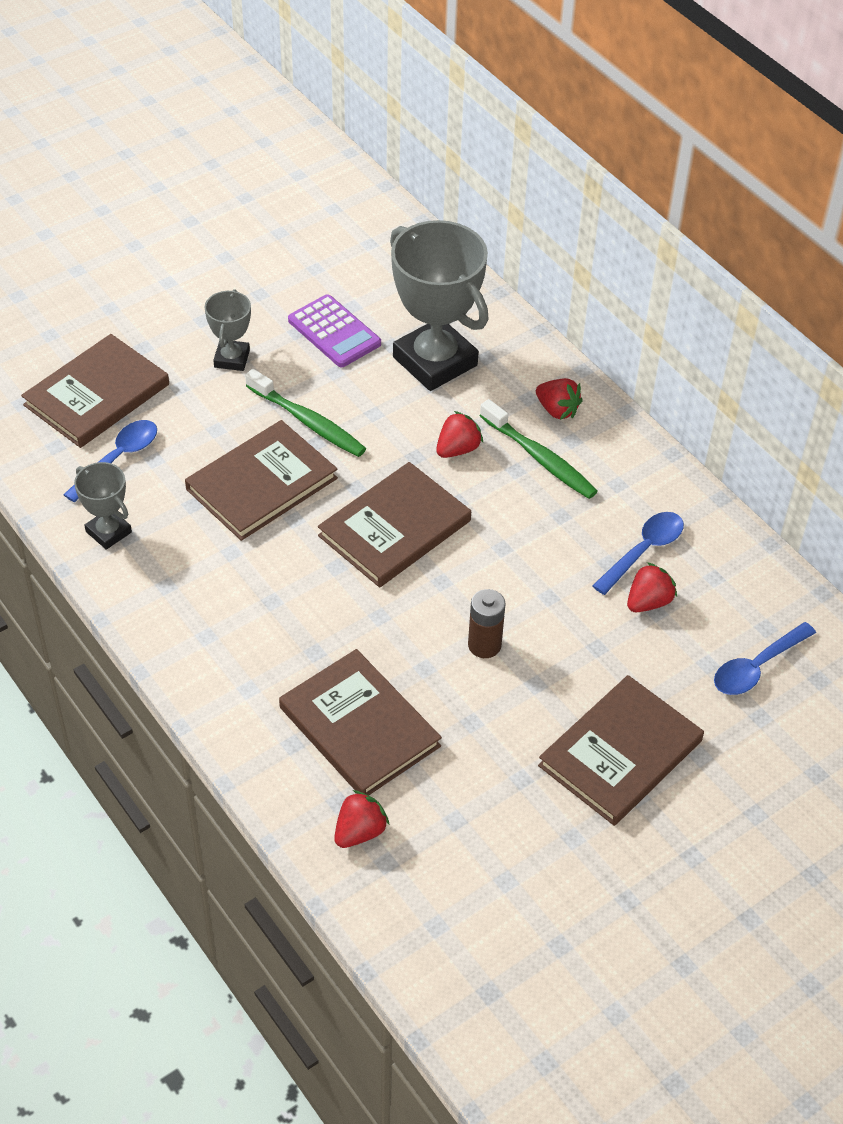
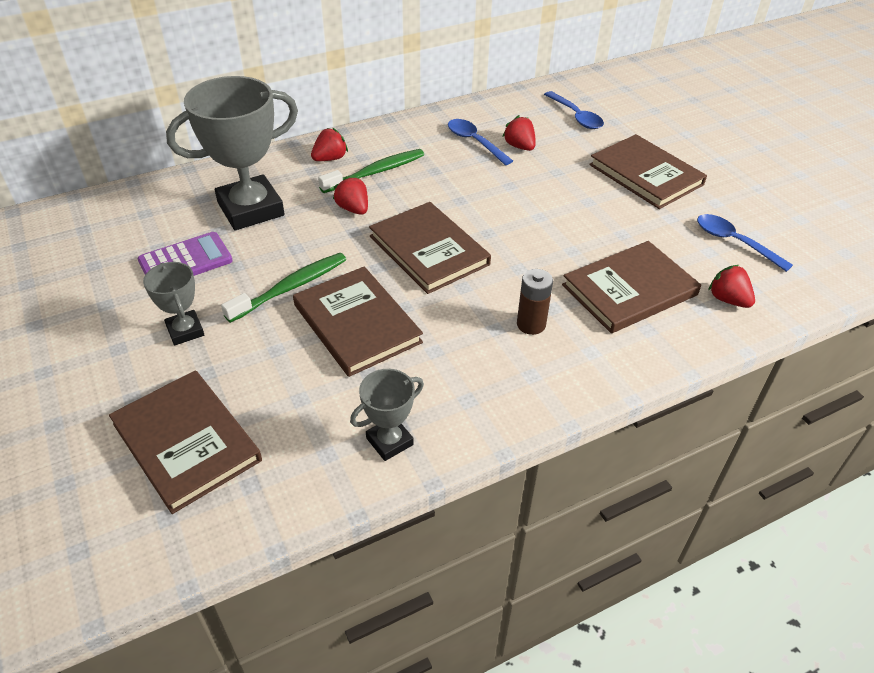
camera: 80 degrees left, 5 degrees down
blue spoon [64,420,157,502] -> blue spoon moved to [697,214,793,272]
grey trophy [204,289,251,371] -> grey trophy turned 45 degrees clockwise [143,262,204,345]
brown battery [468,589,506,658] -> brown battery moved to [517,269,553,335]

